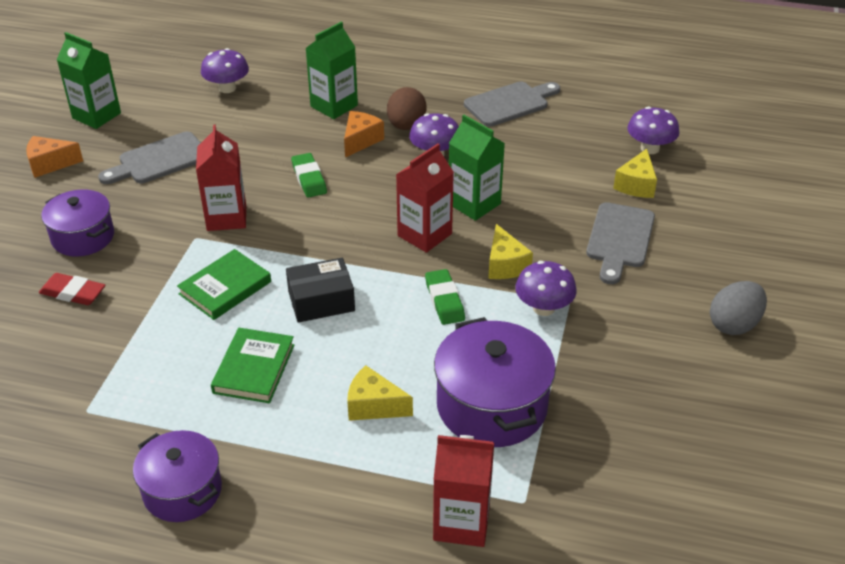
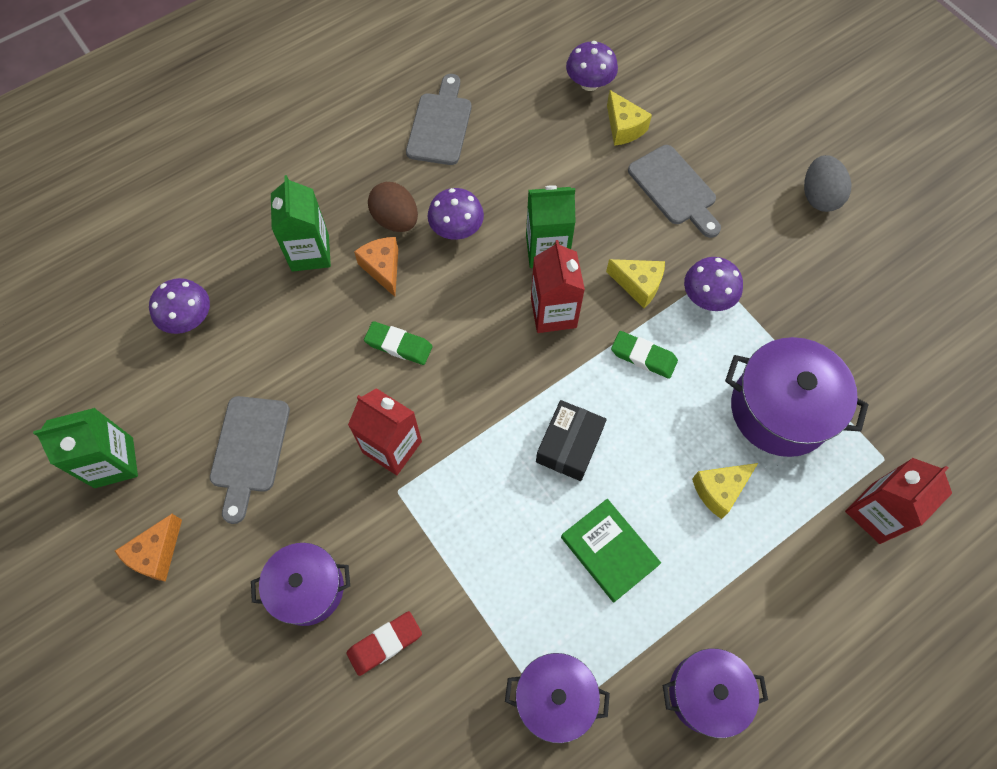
camera: 50 degrees left, 25 degrees up
green book [177,249,271,320] -> none
none -> purple pot [505,653,610,743]

